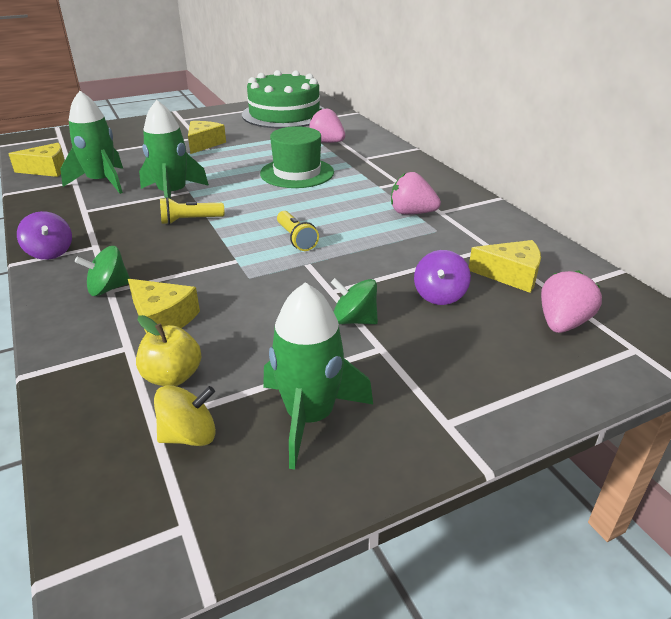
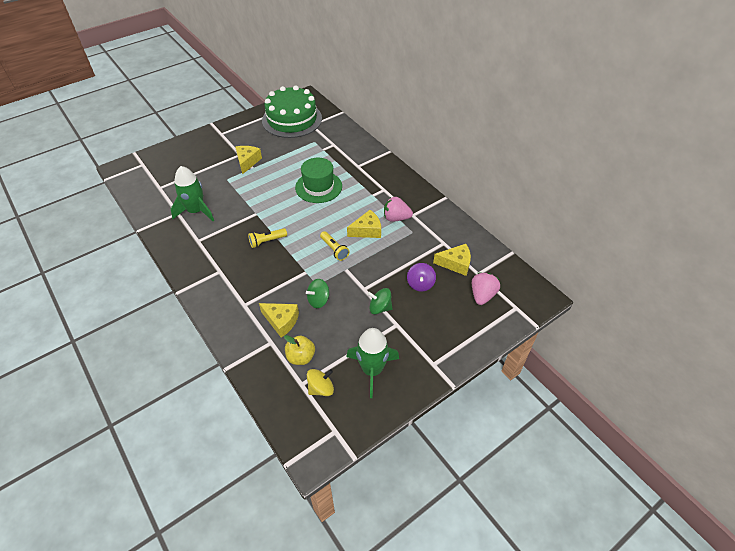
camera: 10 degrees left, 15 degrees up
yellow cheese [8,143,65,177] -> yellow cheese moved to [347,210,381,238]
purple spinning top [17,211,72,260] -> none
green spinning top [75,246,130,296] -> green spinning top moved to [306,279,330,308]
green rocket [139,100,209,199] -> none
pink strawberry [309,108,345,143] -> none

